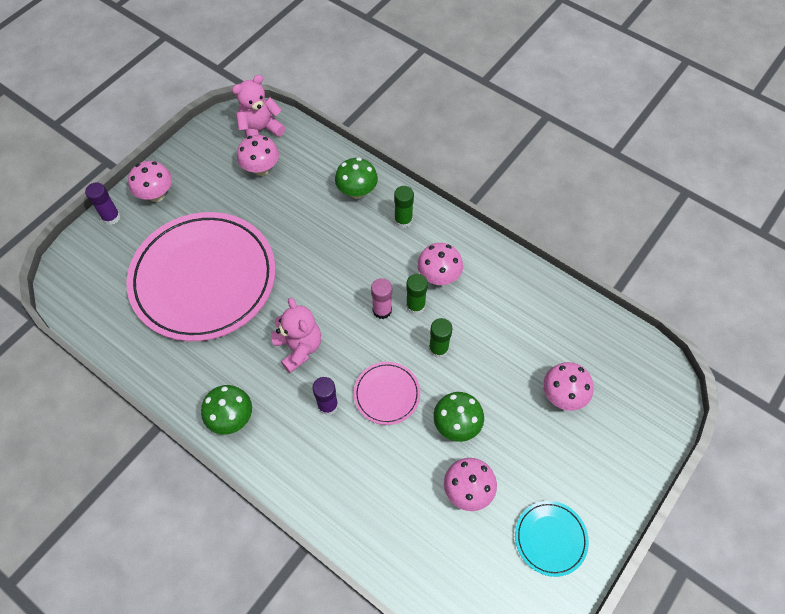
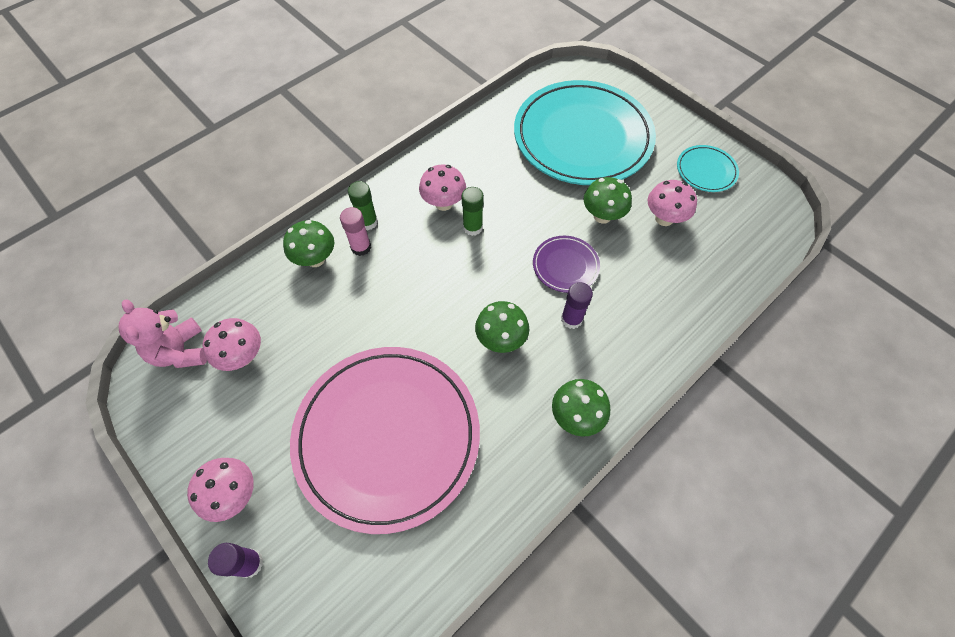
camera: 80 degrees left, 0 degrees up
pink teddy bear [271,298,321,373] -> green mushroom [475,301,529,353]
pink plate [354,362,420,425] -> purple plate [533,236,600,293]
pink glue stick [371,278,392,319] -> pink glue stick moved to [340,207,371,256]
green glue stick [429,318,452,358] -> none
pink mushroom [543,362,593,411] -> turquoise plate [514,80,656,185]

